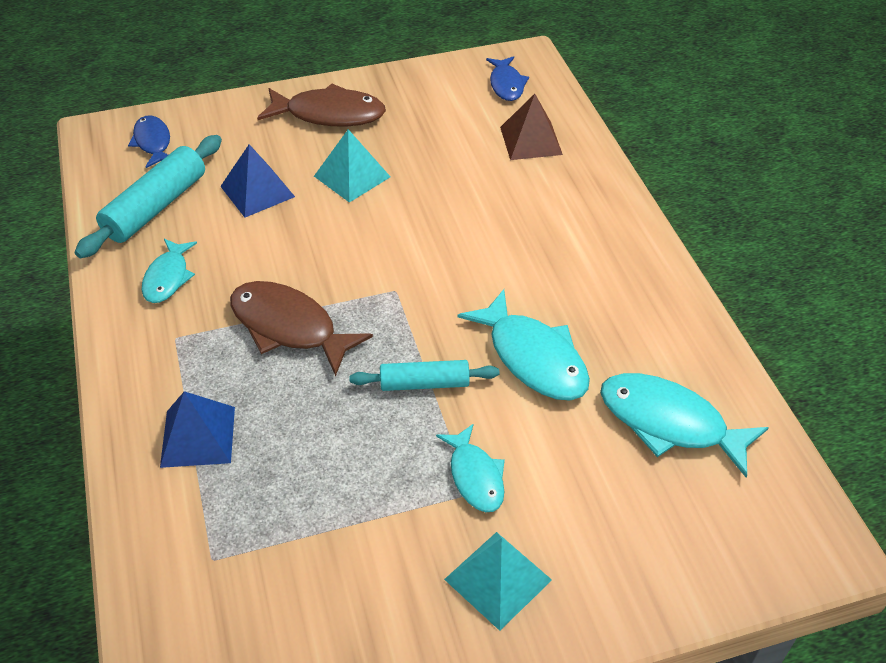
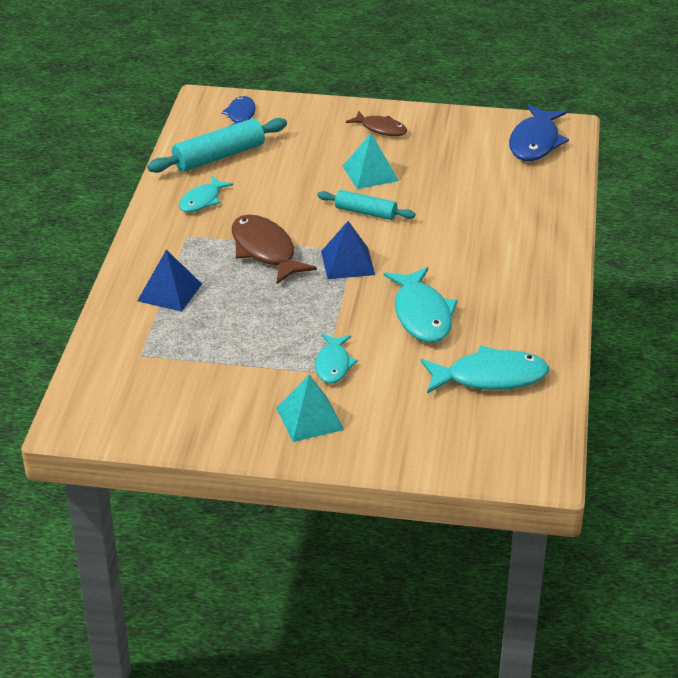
camera: 25 degrees right, 10 degrees down
blue pyramid [220,144,295,217] -> blue pyramid moved to [321,221,375,279]
brown fish [257,83,386,127] -> brown fish [346,111,407,136], size x0.61
turquoise rolling pin [349,360,499,391] -> turquoise rolling pin moved to [317,190,416,220]
blue fish [486,56,529,101] -> blue fish [509,105,569,161], size x1.63
brown pyramid [500,94,563,160] -> none
turquoise fish [600,373,769,478] -> turquoise fish turned 120 degrees clockwise [421,346,549,394]

